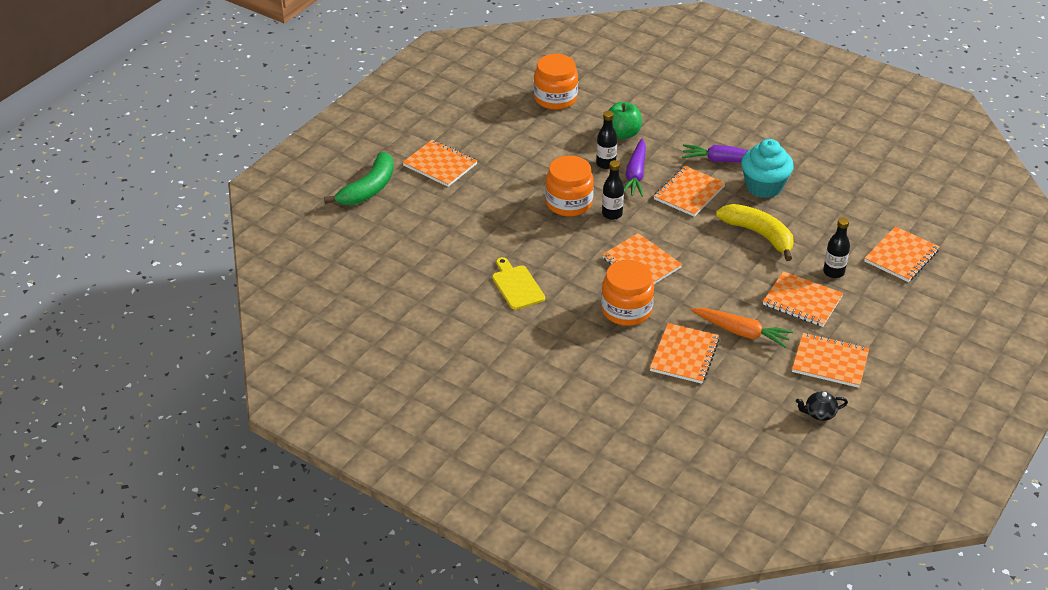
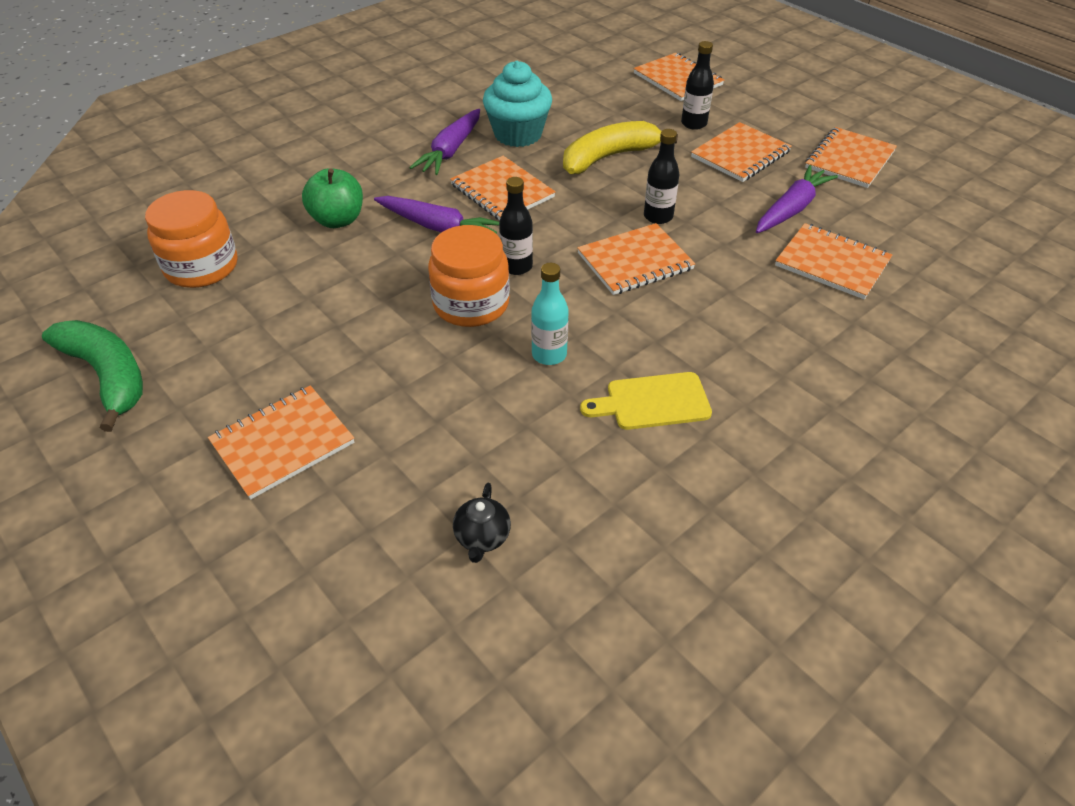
camera: 75 degrees left, 5 degrees up
green banana [324,152,394,205] -> green banana moved to [42,320,143,432]
black bottle [596,111,617,169] -> black bottle moved to [644,129,679,224]
orange jar [601,260,654,326] -> none
orange carrot [691,308,793,348] -> purple carrot [756,165,838,233]
black teapot [796,391,848,421] -> black teapot moved to [453,483,511,563]
none -> turquoise bottle [531,263,569,365]

